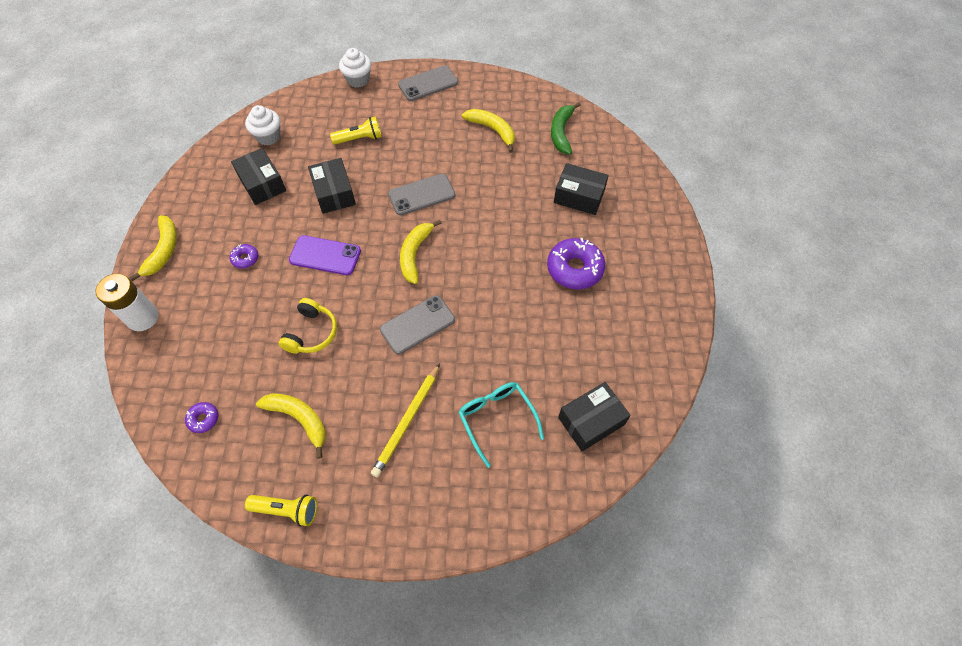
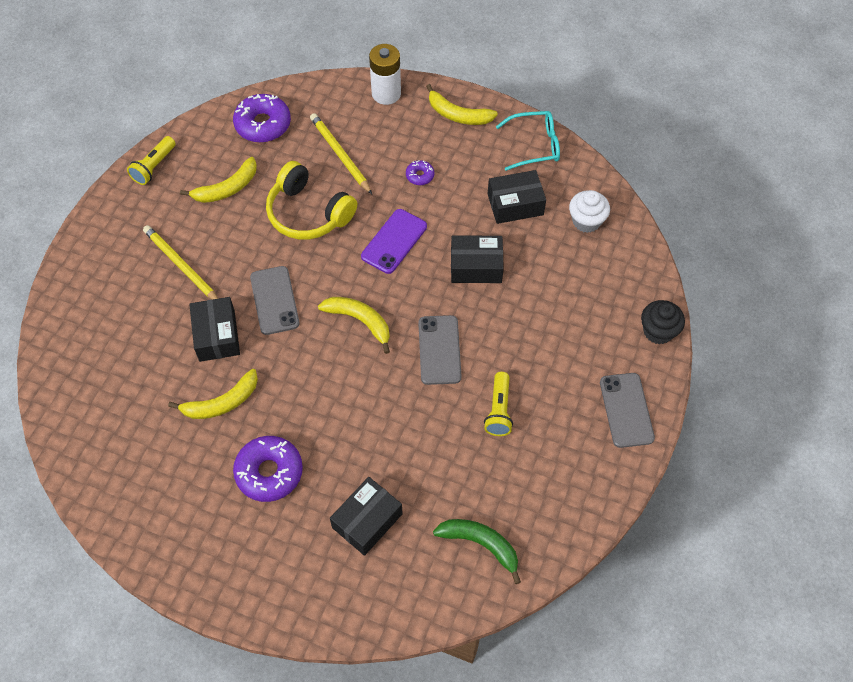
camera: 110 degrees right, 0 degrees up
purple donut [185,402,218,433] -> purple donut [233,94,291,143], size x2.04
yellow headphones [279,298,337,354] -> yellow headphones [266,161,357,240], size x1.52
yellow flashlight [330,116,382,144] -> yellow flashlight moved to [484,372,513,436]
white cupcake [339,48,371,88] -> black cupcake [641,300,685,344]
turquoise glasses [458,382,544,468] -> turquoise glasses moved to [496,111,560,171]
yellow banana [462,109,515,153] -> yellow banana moved to [168,369,258,419]
black box [558,382,631,451] -> black box moved to [189,297,240,362]
none -> yellow pencil [310,113,372,194]

